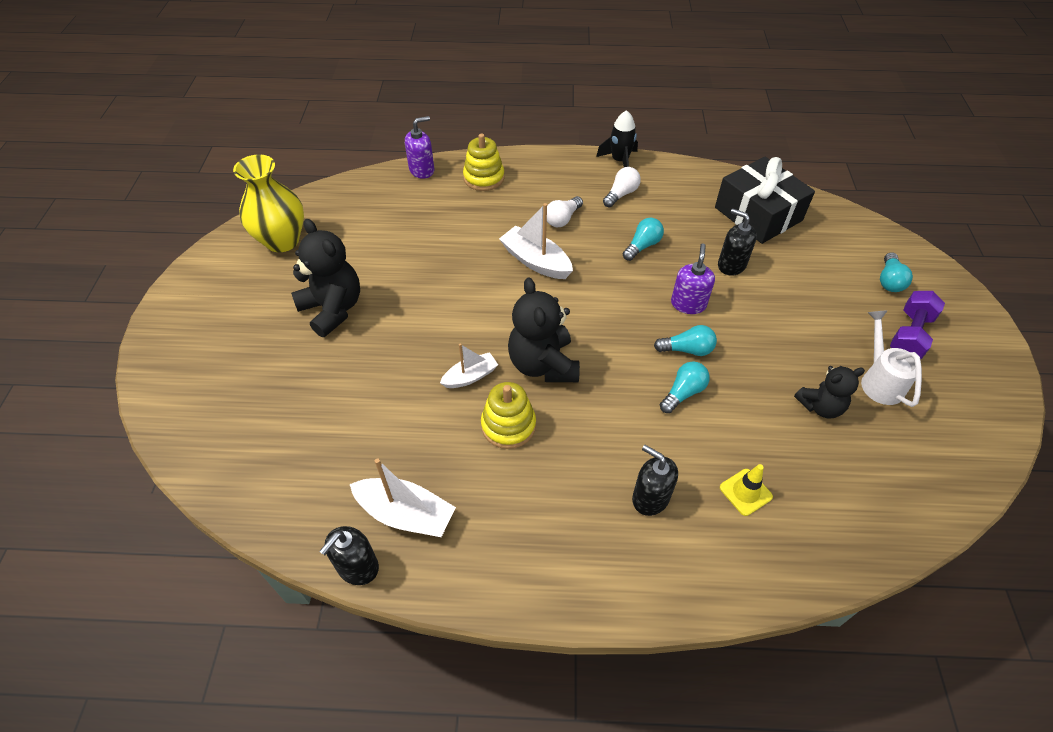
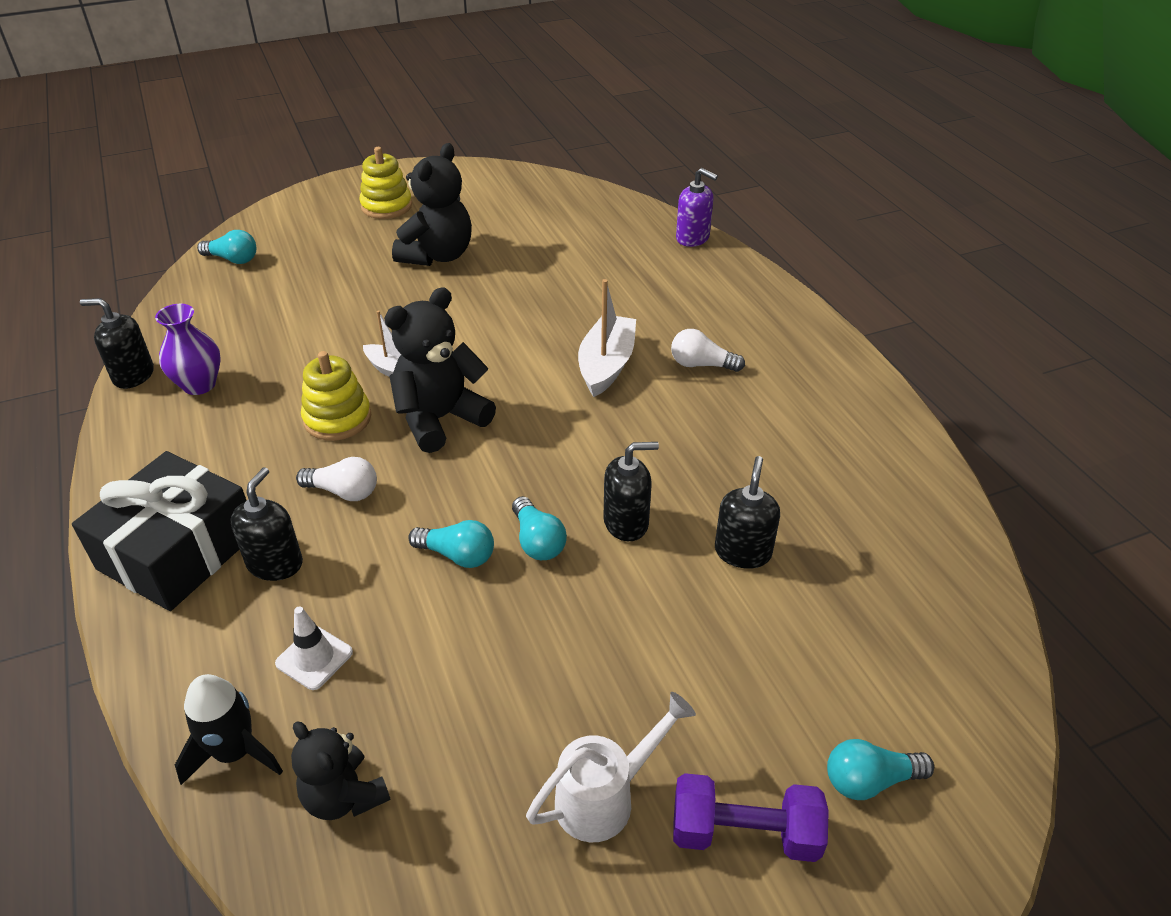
camera: 65 degrees right, 10 degrees down
yellow vase [233,154,304,252] -> none
white boat [349,458,456,537] -> purple vase [155,304,221,395]
yellow stacking toy [463,133,505,191] -> yellow stacking toy moved to [359,147,412,219]
black rocket [596,110,638,167] -> black rocket moved to [175,674,283,785]
white light bulb [603,167,641,207] -> white light bulb moved to [296,457,377,501]
turquoise light bulb [623,218,664,261] -> turquoise light bulb moved to [197,230,256,264]
purple soap dispenser [671,243,715,314] -> black soap dispenser [603,442,659,541]
black gift [715,157,815,244] -> black gift moved to [72,451,247,611]
yellow traffic cone [720,464,773,516] -> white traffic cone [275,606,353,690]
black teddy bear [794,366,865,419] -> black teddy bear moved to [291,721,391,820]

